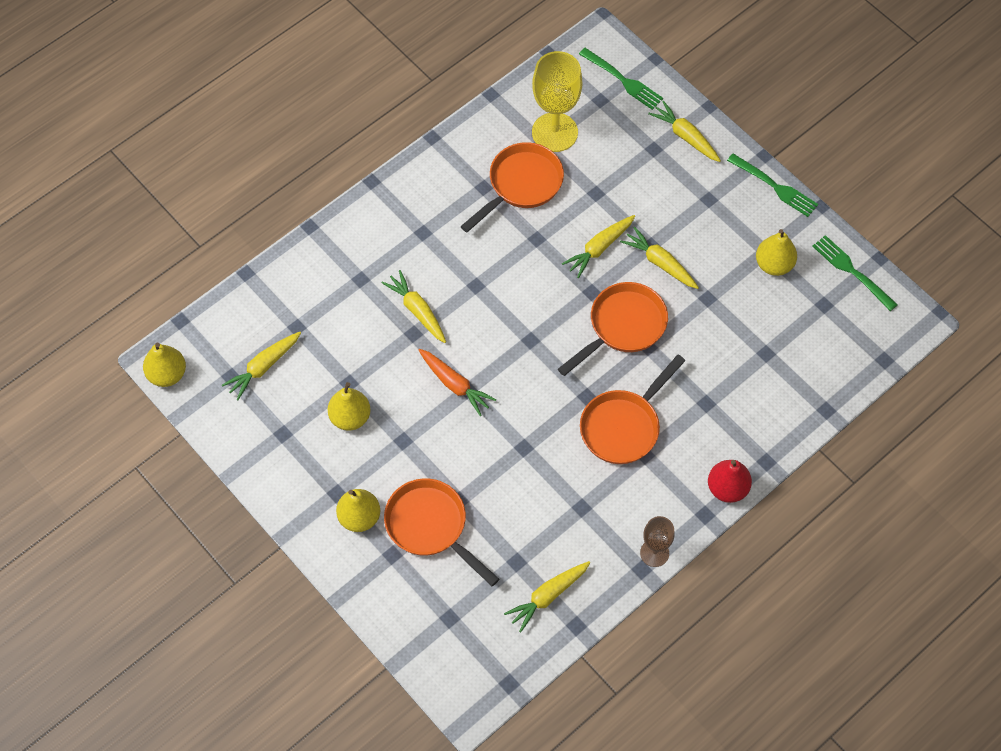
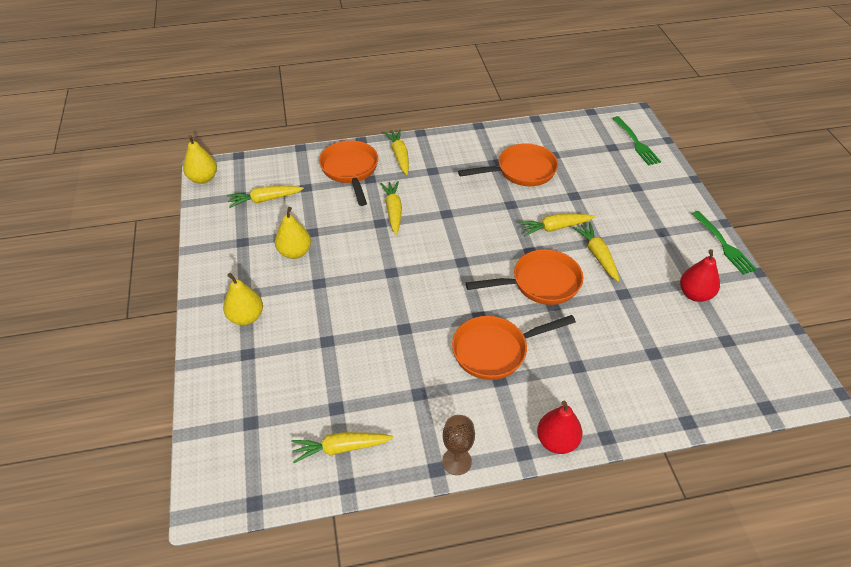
camera: 30 degrees right, 15 degrees down
orange pan [384,478,499,586] -> orange pan moved to [319,140,378,206]
orange carrot [419,349,497,416] -> none
yellow goblet [532,51,582,152] -> none
yellow carrot [648,101,721,162] -> yellow carrot moved to [384,129,409,175]
yellow pear [756,229,797,276] -> red pear [680,249,720,302]
green fork [812,235,898,311] -> none

